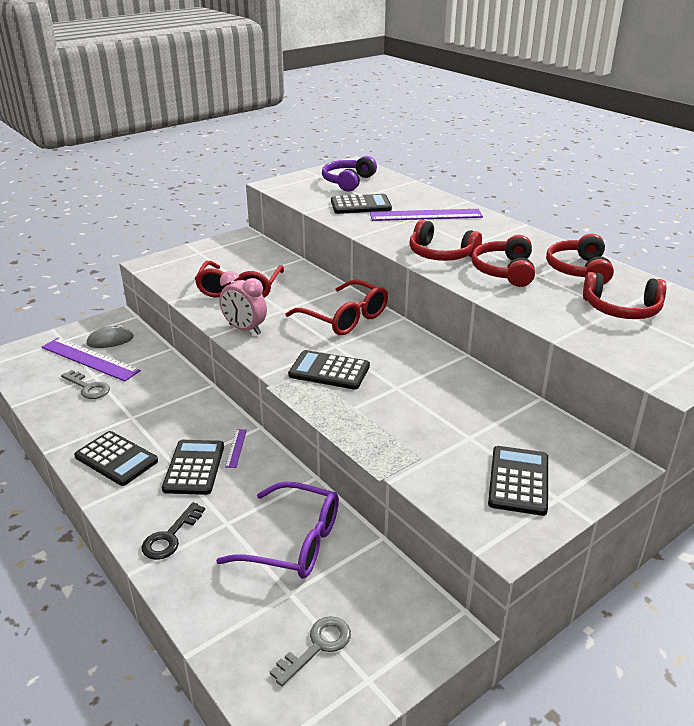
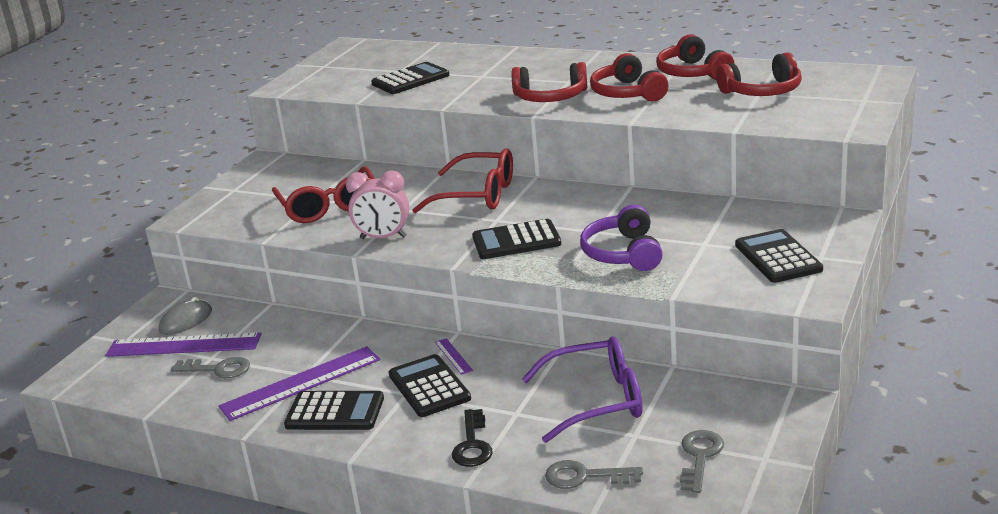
camera: 25 degrees left, 5 degrees down
purple headphones [322,156,377,192] -> purple headphones moved to [580,205,663,271]
purple ruler [370,209,483,221] -> purple ruler moved to [219,346,380,421]
none -> grey key [545,460,643,489]

